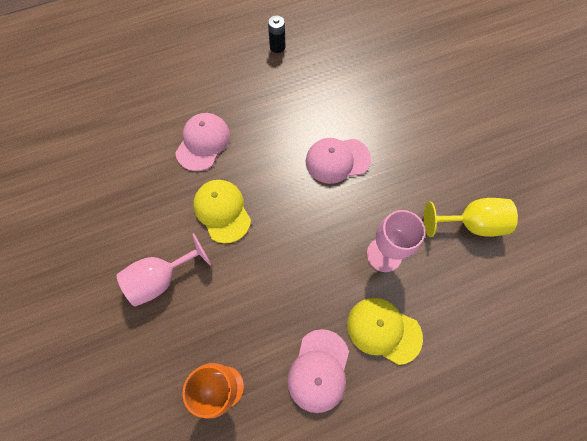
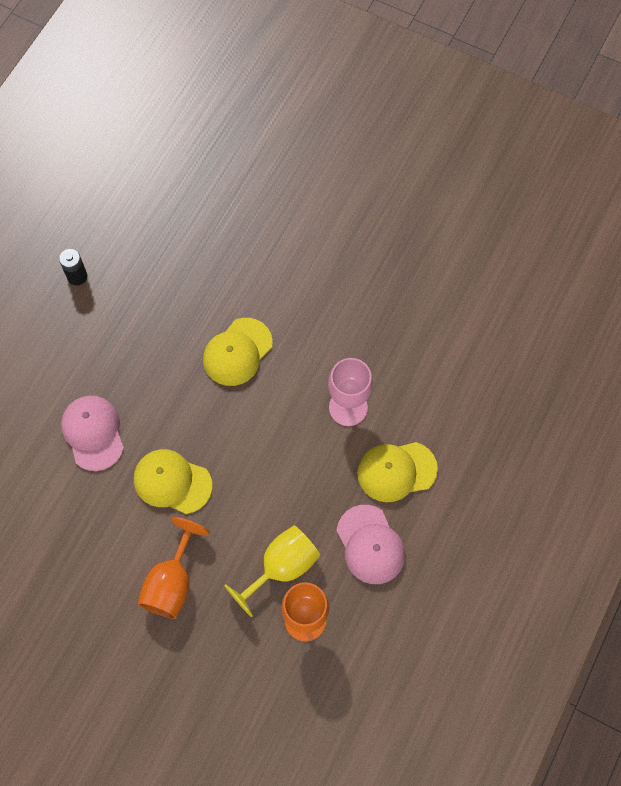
camera: 40 degrees left, 0 degrees up
pink goblet [117,233,211,306] -> orange goblet [138,517,210,619]
pink cap [306,138,371,184] -> yellow cap [203,318,273,386]
yellow goblet [424,198,518,237] -> yellow goblet moved to [224,525,320,618]

